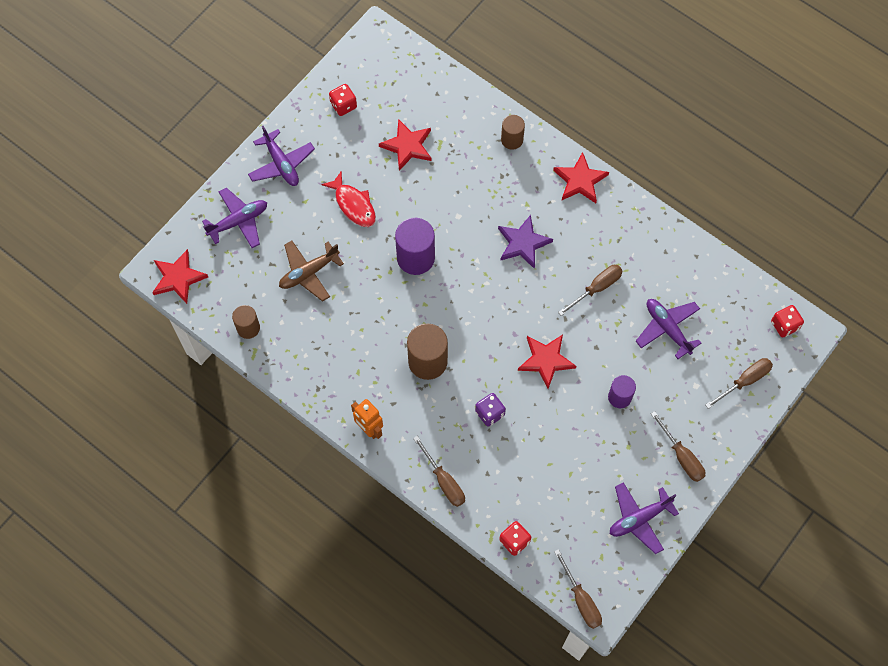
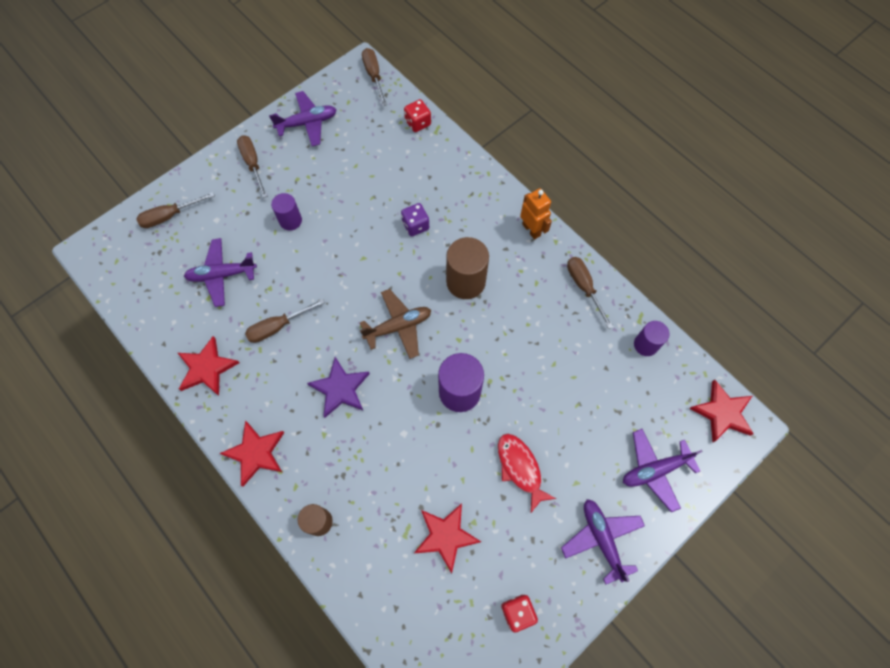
camera: 170 degrees left, 0 degrees up
brown cylinder [232,305,260,339] -> purple cylinder [634,321,669,356]
brown plane [279,241,344,302] -> brown plane moved to [360,289,431,359]
brown screwdriver [413,436,465,507] -> brown screwdriver moved to [567,257,613,329]
red star [518,335,576,389] -> red star moved to [178,336,239,396]
purple plane [636,299,702,359] -> purple plane turned 105 degrees clockwise [184,238,257,307]
red dice [771,305,804,338] -> none

